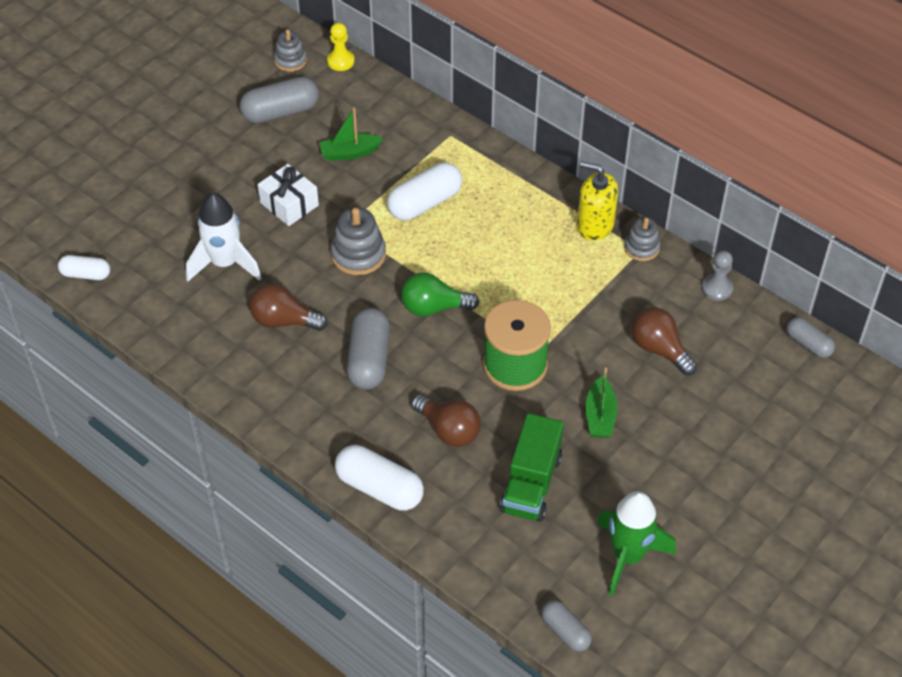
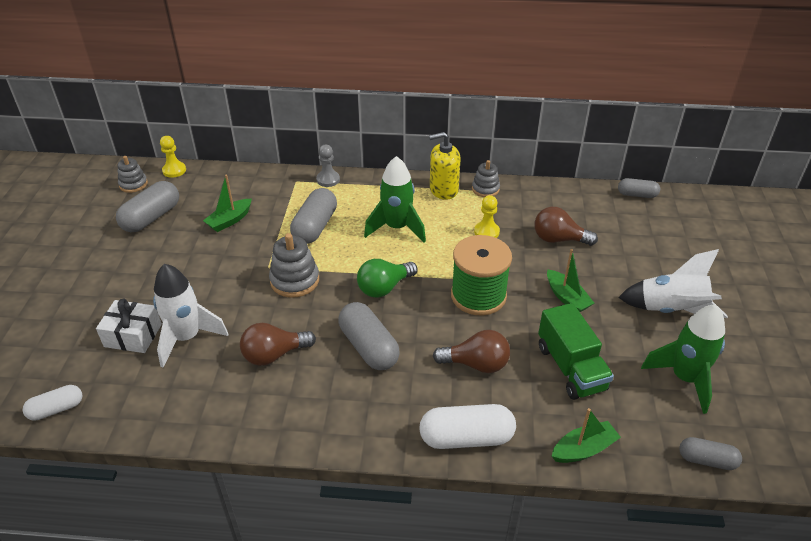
camera: 35 degrees left, 10 degrees down
white gift [257,164,319,226] -> white gift moved to [96,298,162,353]
white capsule [387,162,462,220] -> grey capsule [290,188,337,244]
grey pawn [702,251,733,301] -> grey pawn moved to [316,145,340,187]
none -> green rocket [364,156,426,243]
none -> yellow pawn [474,195,500,238]
none -> green boat [552,408,621,463]
none -> white rocket [618,249,728,318]

